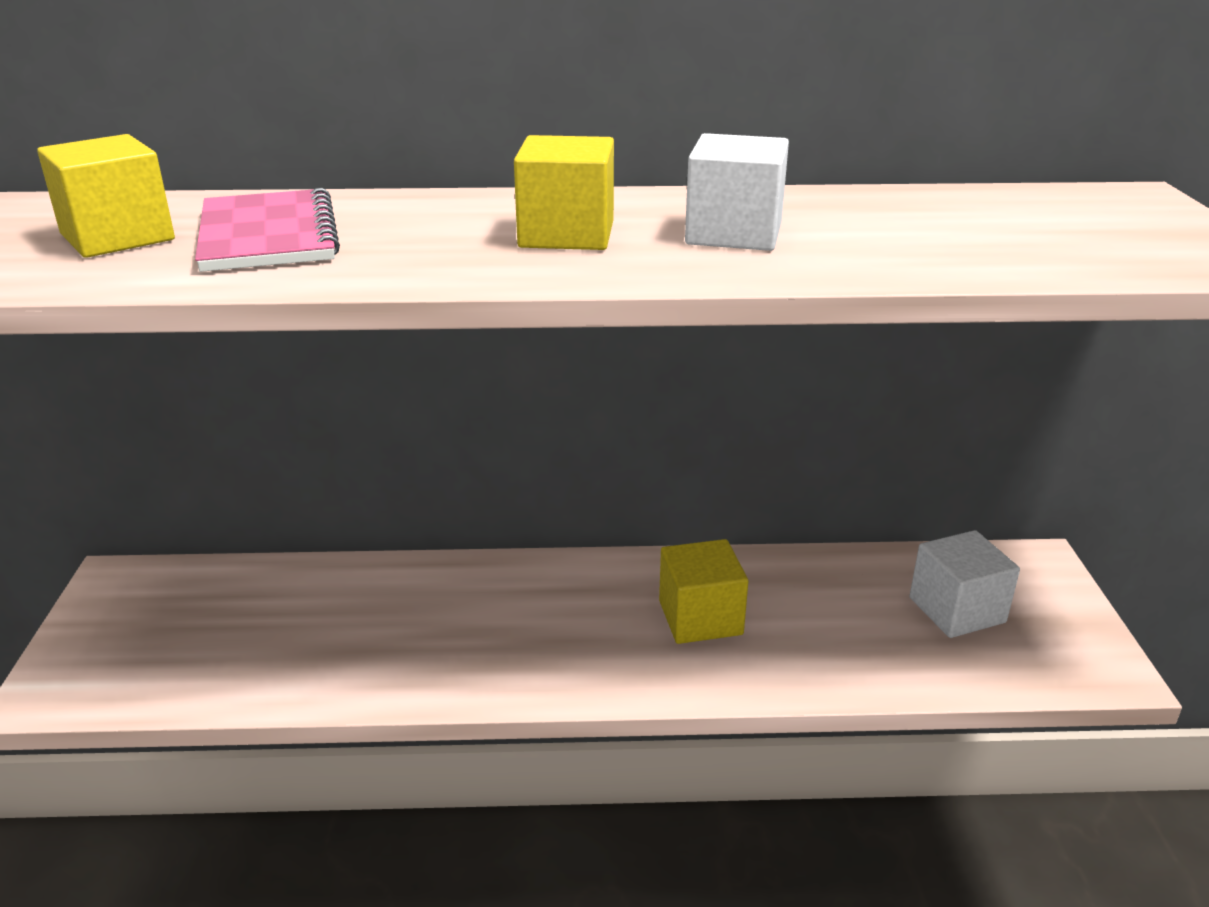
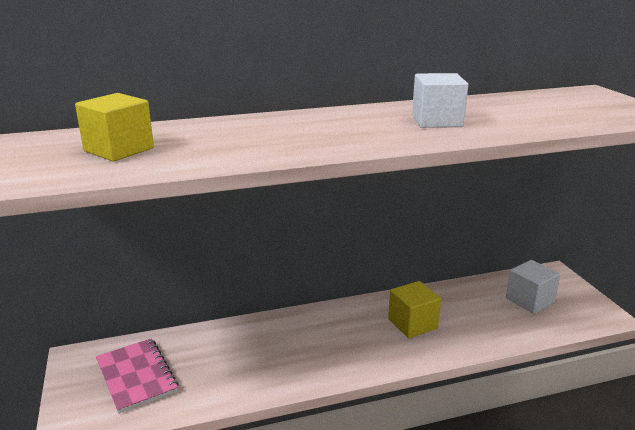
camera: 15 degrees left, 5 degrees down
pink notebook [195,188,340,272] -> pink notebook moved to [96,338,179,414]
yellow cube [514,135,614,250] -> none

